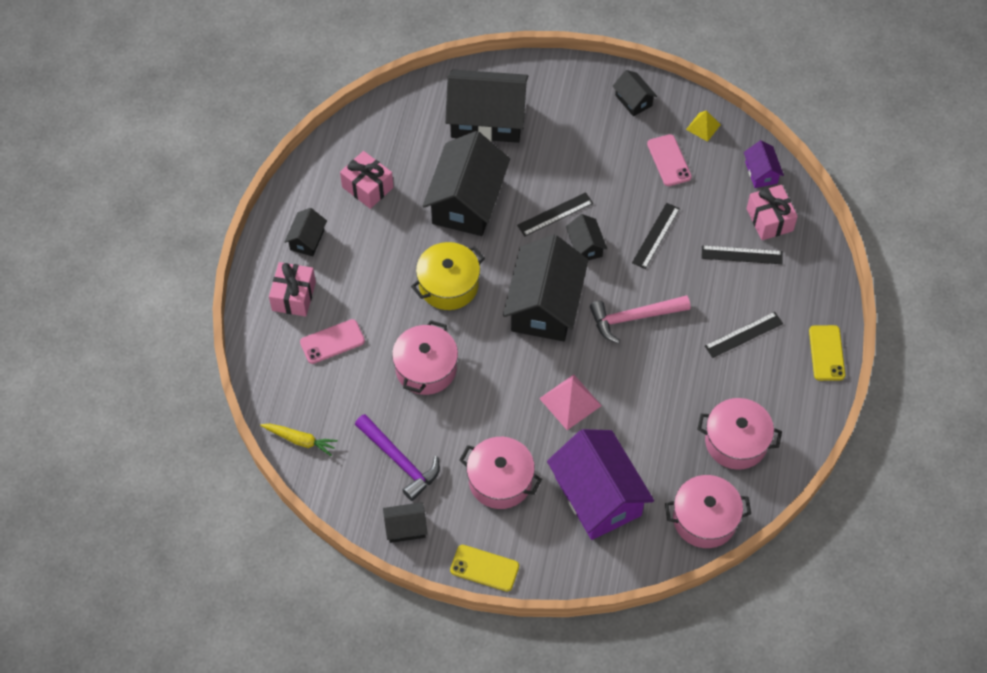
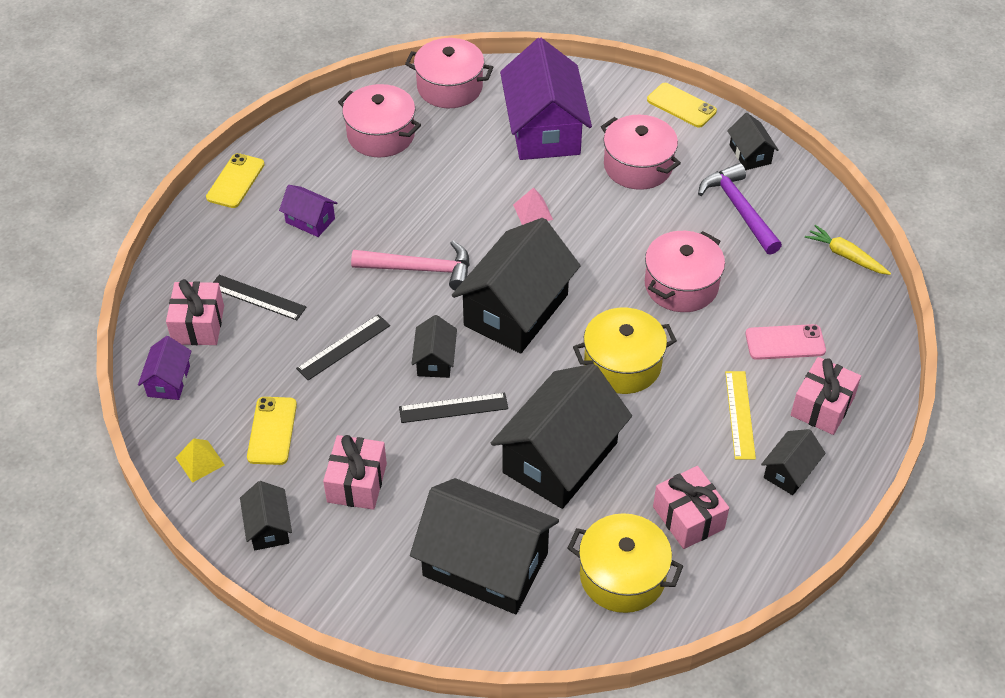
camera: 160 degrees left, 10 degrees down
black house [383,502,428,543] -> black house turned 60 degrees clockwise [727,113,779,170]
pink pyramid [539,374,602,430] -> pink pyramid [513,187,553,225], size x0.62
pink phone [647,134,692,186] -> yellow phone [247,397,297,465]
black ruler [705,312,783,358] -> purple house [279,185,338,237]
none -> pink gift [323,435,387,510]
none -> yellow pot [567,513,683,613]
none -> yellow ruler [725,371,756,460]

